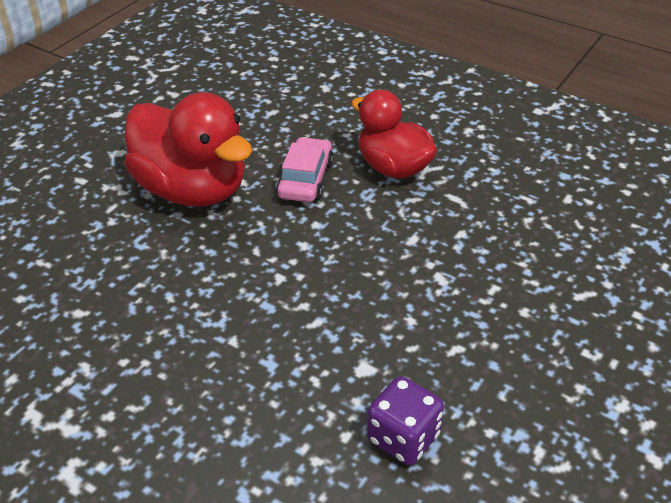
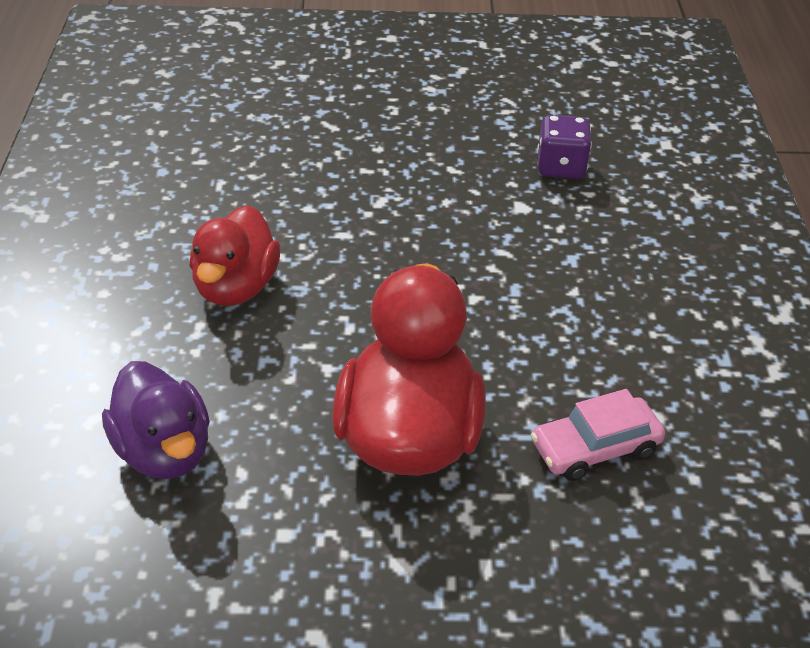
camera: 125 degrees left, 0 degrees up
pink car [276,137,334,202] -> pink car moved to [531,389,665,481]
none -> purple duck [102,361,210,479]

